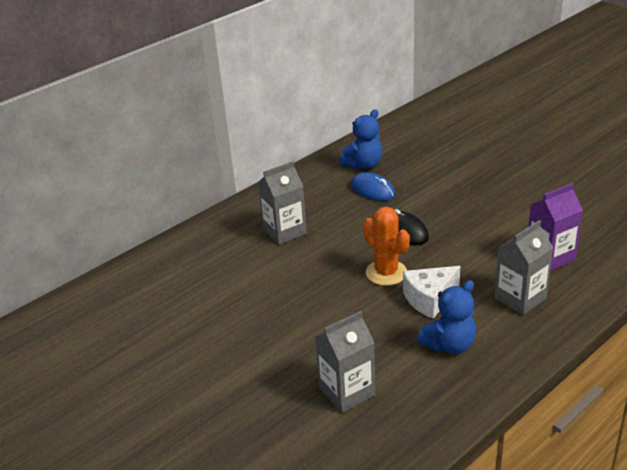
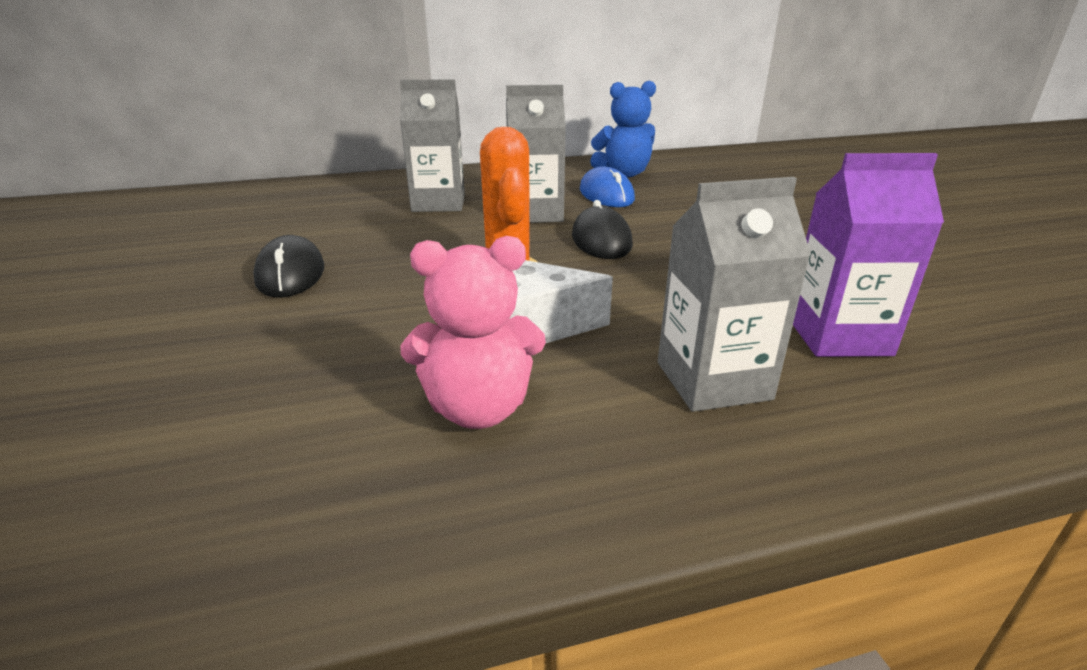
camera: 25 degrees right, 5 degrees down
grey carton [315,311,375,413] -> grey carton moved to [506,85,566,223]
blue teddy bear [417,280,476,354] -> pink teddy bear [400,236,546,429]
none -> black mouse [253,235,324,297]

